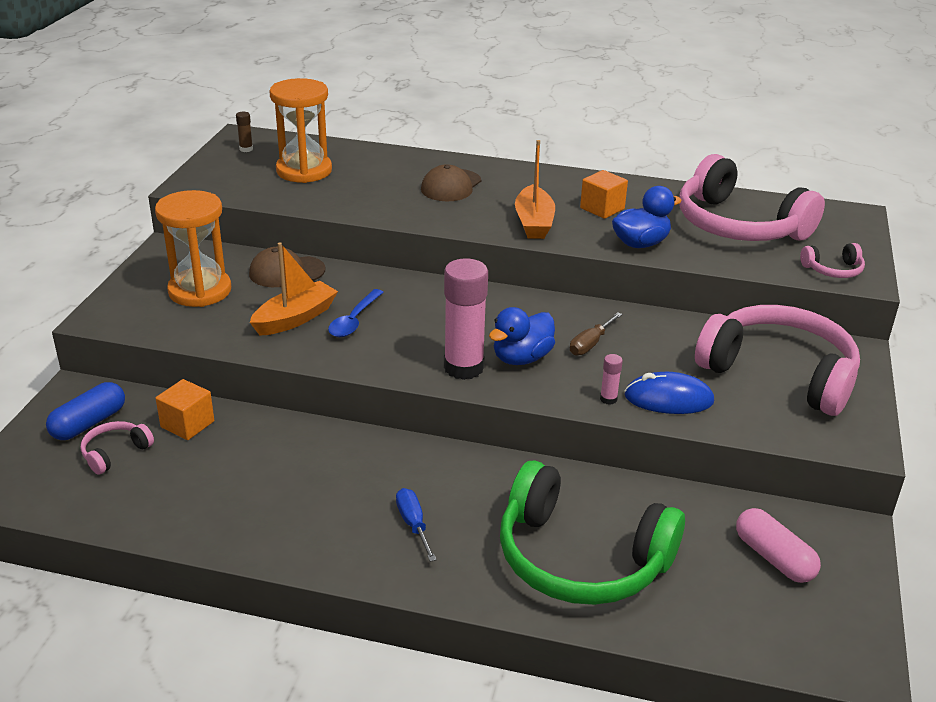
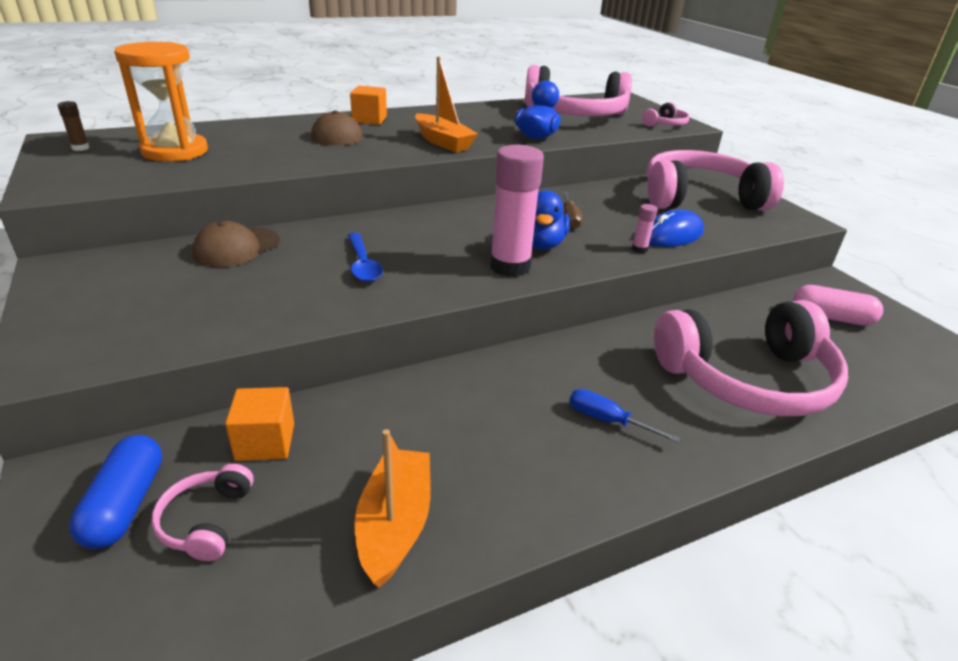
camera: 40 degrees left, 0 degrees up
orange hourglass [155,190,231,307] -> none
orange boat [250,242,338,336] -> orange boat moved to [355,429,431,588]
green headphones [500,461,685,605] -> pink headphones [654,300,848,416]
orange cube [580,170,628,219] -> orange cube moved to [350,86,387,125]

